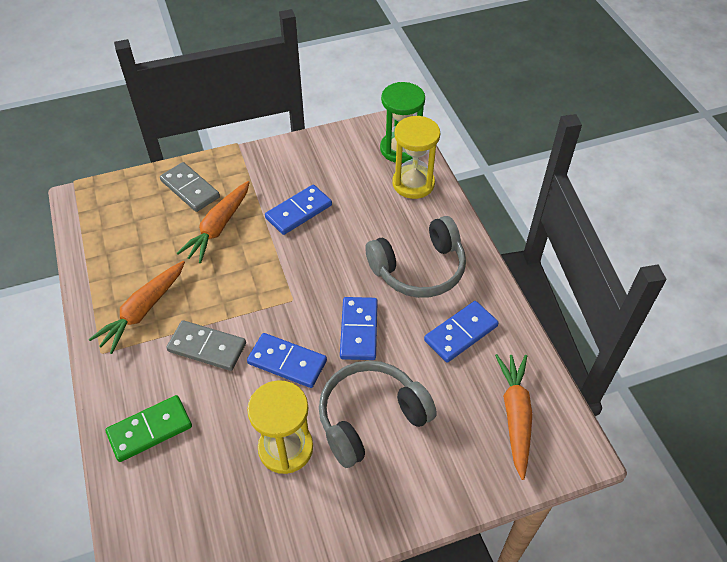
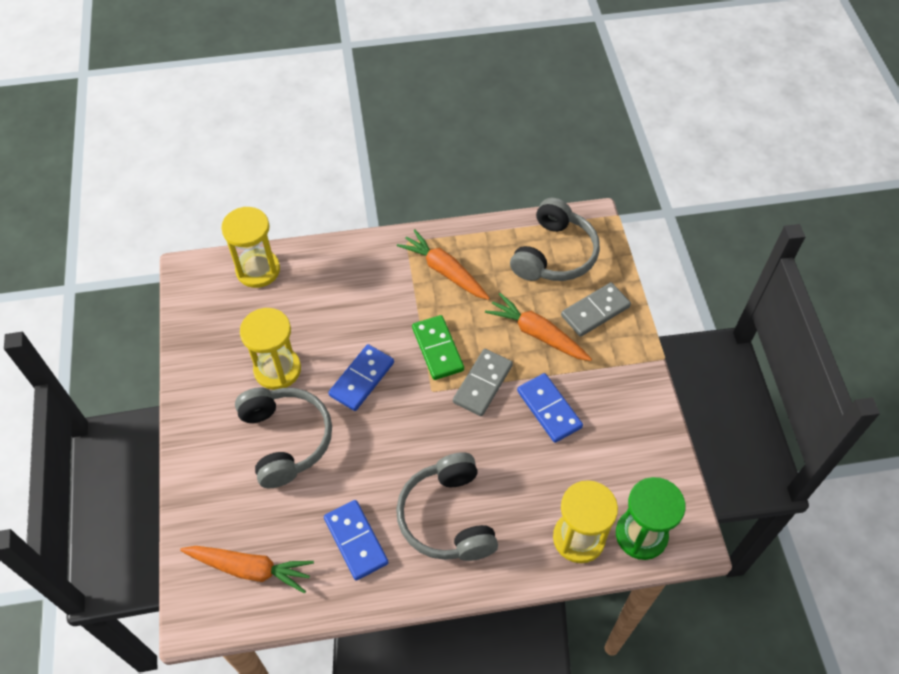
camera: 100 degrees right, 5 degrees up
green domino [105,395,192,462] -> green domino moved to [412,315,464,380]
grey domino [166,320,246,371] -> grey domino moved to [453,349,513,416]
blue domino [340,297,378,360] -> none
none -> yellow hourglass [221,207,280,288]
none -> grey headphones [510,198,600,281]

